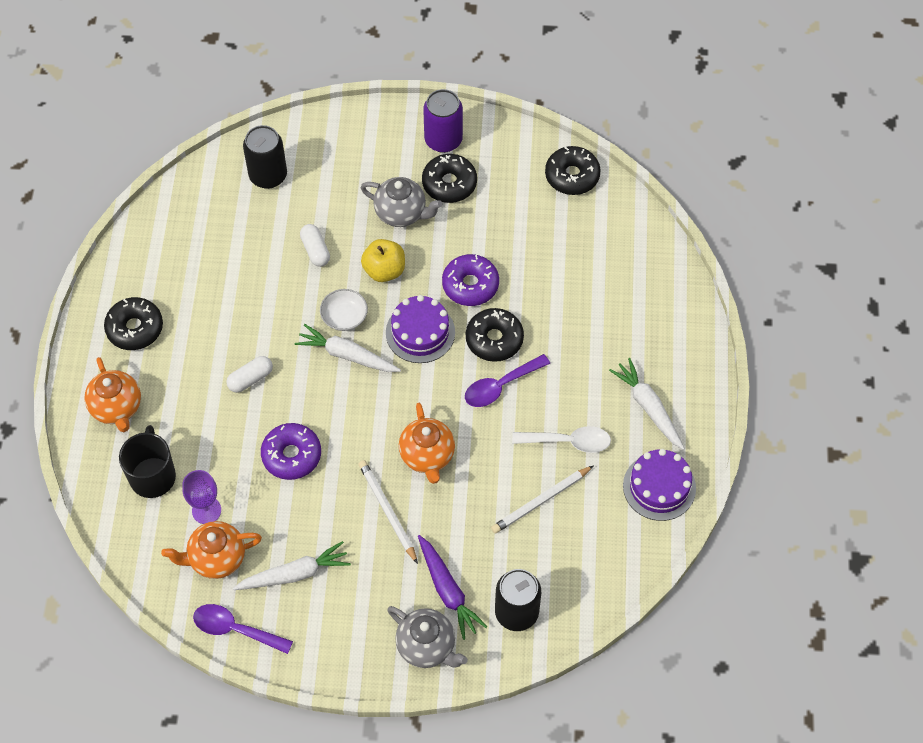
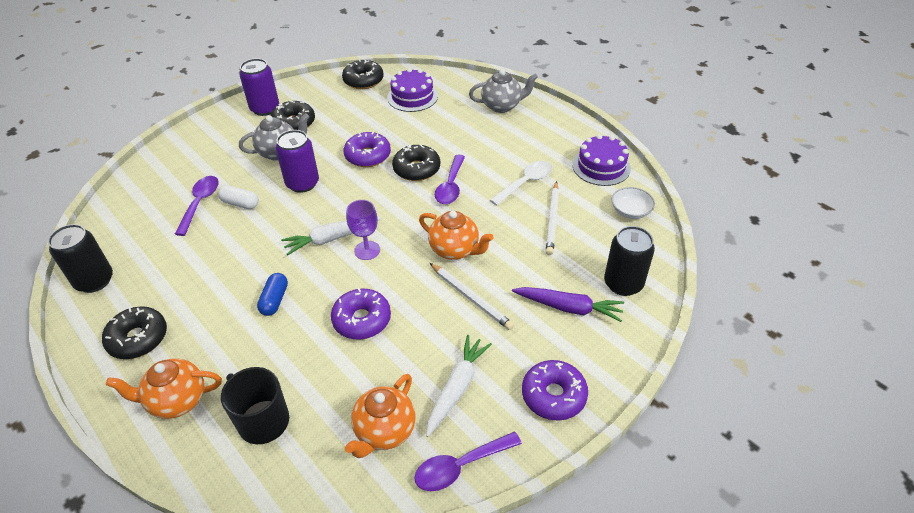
camera: 45 degrees left, 15 degrees down
orange teapot [84,357,141,432] -> orange teapot turned 150 degrees clockwise [106,358,222,419]
purple goblet [182,470,221,524] -> purple goblet moved to [346,200,380,260]
white capsule [226,356,273,393] -> blue capsule [257,273,288,316]
black can [243,125,287,189] -> black can moved to [48,224,113,293]
white bowl [320,289,368,331] -> white bowl moved to [611,187,655,219]
white pencil [358,460,418,564] -> white pencil turned 150 degrees counterclockwise [430,263,514,330]
yellow apple [361,239,405,282] -> purple can [276,130,319,193]
purple cake [386,295,455,363] -> purple cake moved to [387,68,438,112]
grey teapot [387,606,468,668] -> grey teapot moved to [469,69,538,113]
white carrot [609,358,685,450] -> none
none -> purple spoon [175,176,219,236]
none -> purple donut [522,360,588,421]

